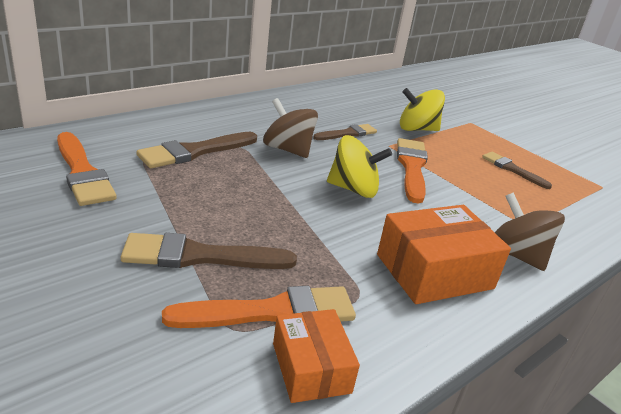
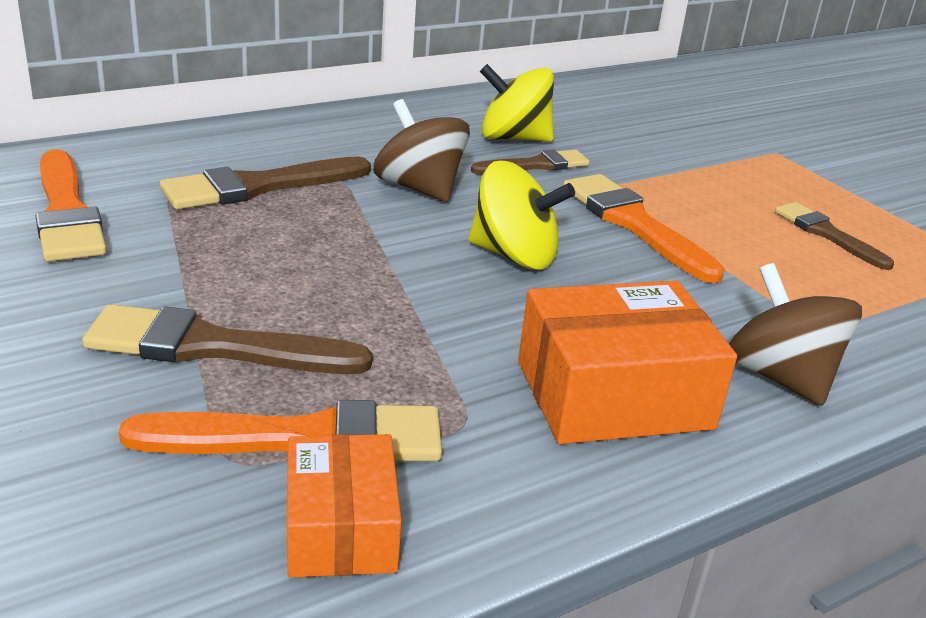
camera: 10 degrees right, 0 degrees up
orange brush [397,138,428,204] -> orange brush turned 45 degrees counterclockwise [563,174,725,283]
yellow spinning top [400,88,445,131] -> yellow spinning top moved to [480,64,554,142]

